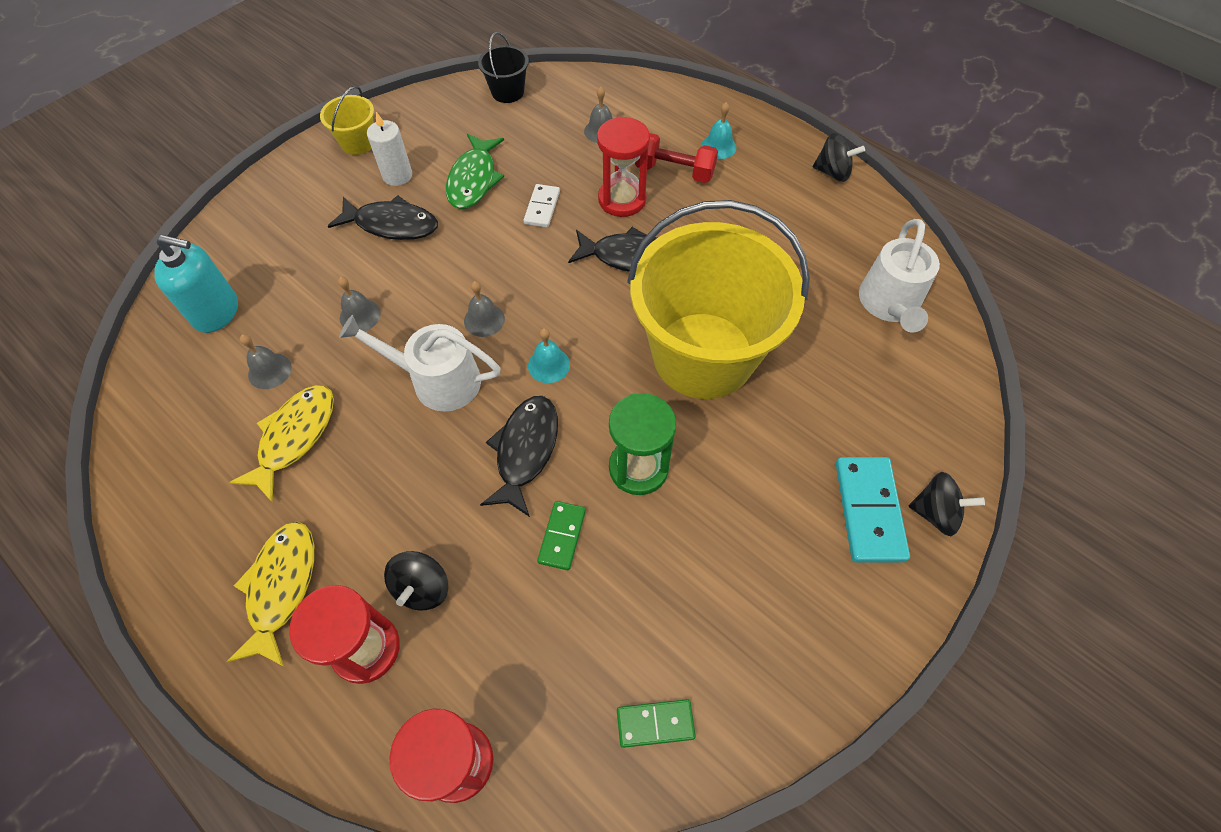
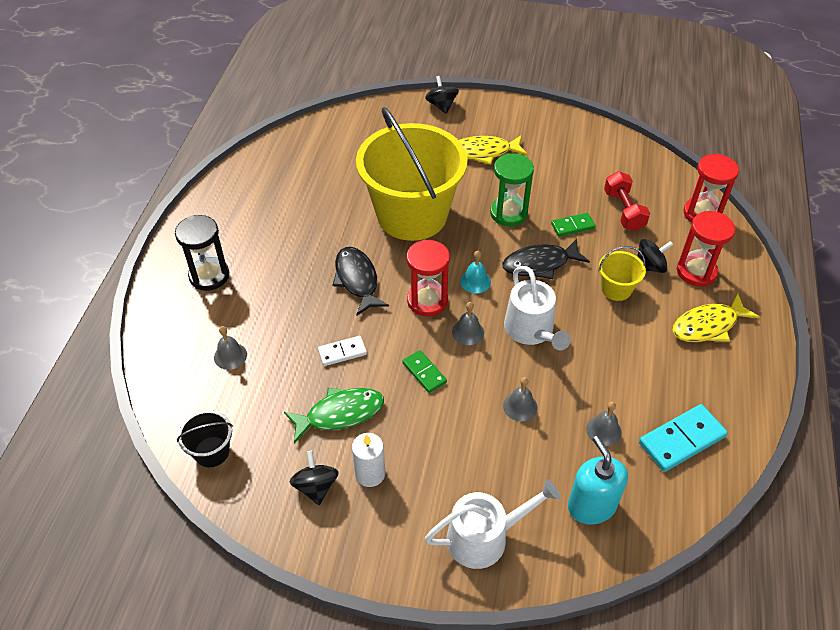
camera: 120 degrees left, 10 degrees down
yellow fish [229,385,334,503] -> yellow fish moved to [459,135,528,165]
yellow bucket [320,86,374,155] -> yellow bucket moved to [599,246,646,301]
black fish [328,195,438,240] -> none
red hourglass [597,117,650,217] -> red hourglass moved to [406,240,450,317]
green domino [617,699,696,748] -> green domino moved to [402,350,447,393]
red dumbbell [635,133,718,183] -> red dumbbell moved to [604,171,650,231]
turquoise bell [701,102,736,159] -> black hourglass [175,215,229,291]
black spinning top [813,133,865,182] -> black spinning top moved to [290,450,339,505]
turquoise domino [836,457,910,562] -> turquoise domino moved to [639,404,728,472]
white watering can [859,219,940,333] -> white watering can moved to [425,479,560,569]

